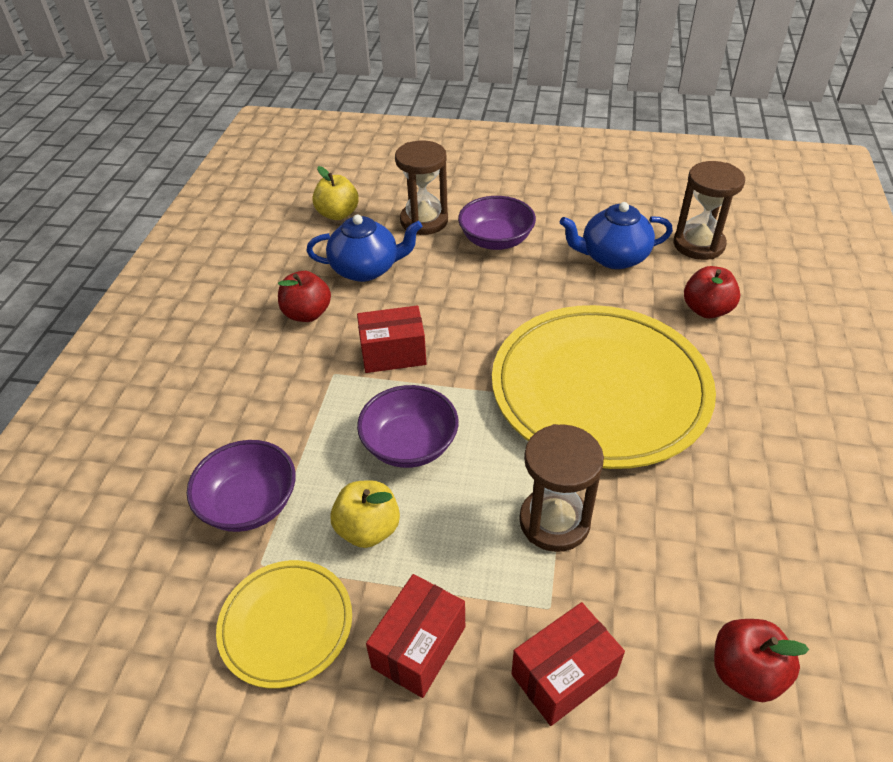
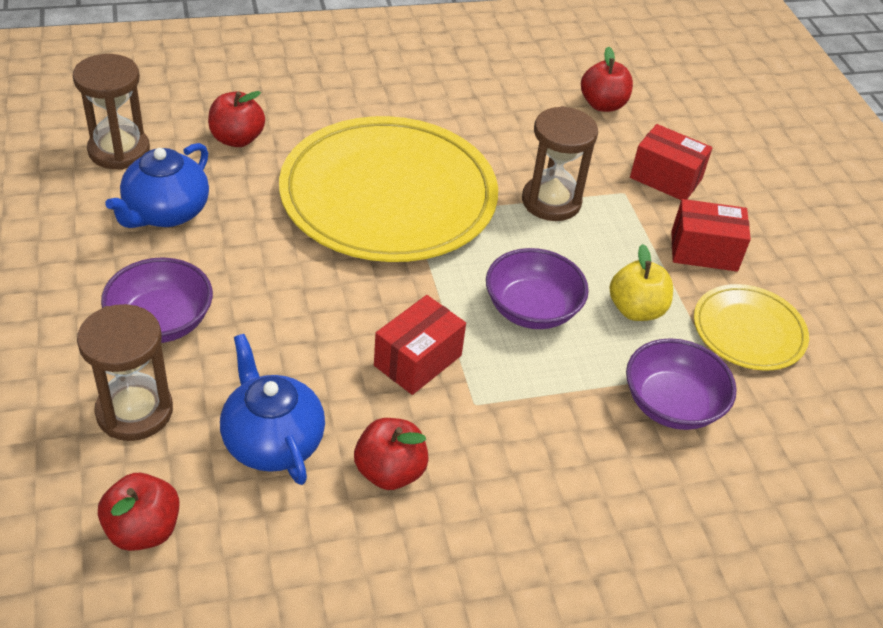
camera: 120 degrees left, 0 degrees up
yellow apple [312,166,359,220] -> red apple [98,473,179,551]
red box [357,305,427,373] -> red box turned 75 degrees clockwise [374,295,466,395]
blue teapot [560,202,673,269] -> blue teapot turned 60 degrees clockwise [105,143,209,228]

